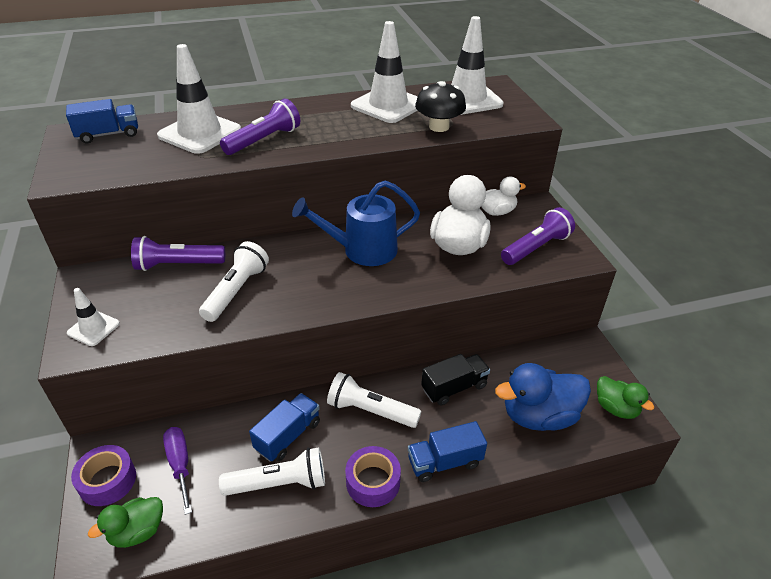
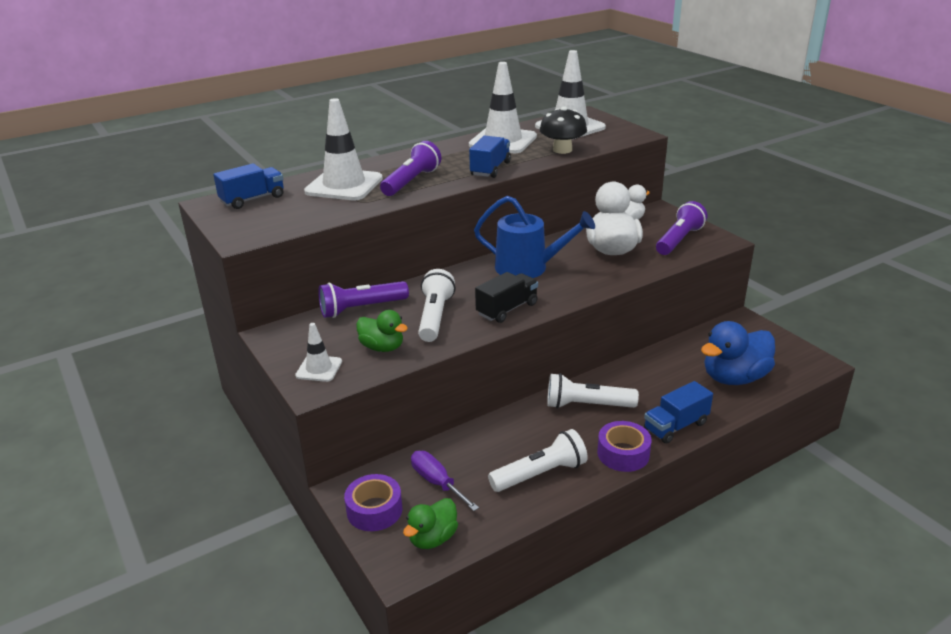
camera: 15 degrees left, 10 degrees down
blue truck [249,393,320,462] -> blue truck moved to [469,136,511,178]
blue watering can [292,180,420,266] -> blue watering can turned 135 degrees counterclockwise [474,196,595,278]
black truck [421,354,490,405] -> black truck moved to [475,272,538,323]
green duck [597,376,654,419] -> green duck moved to [356,310,408,352]

